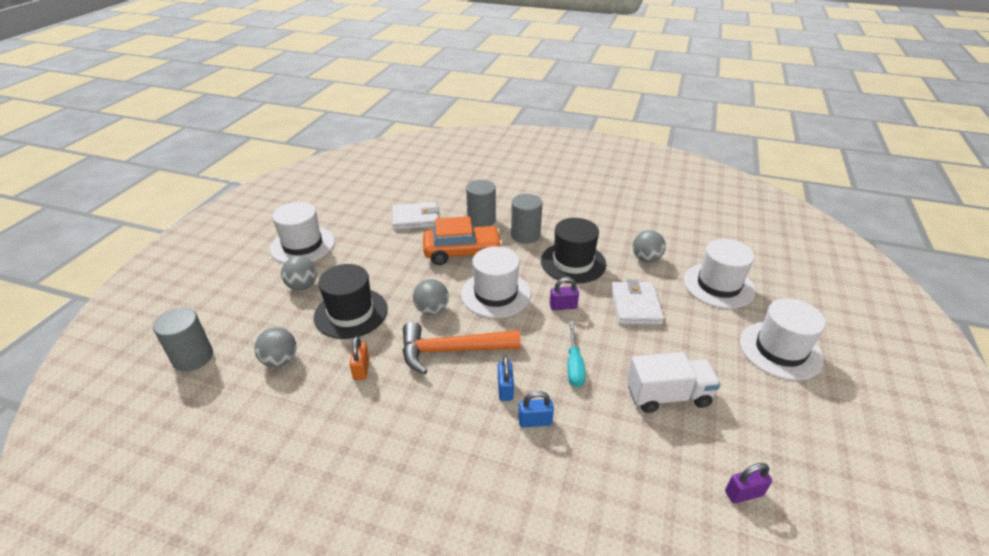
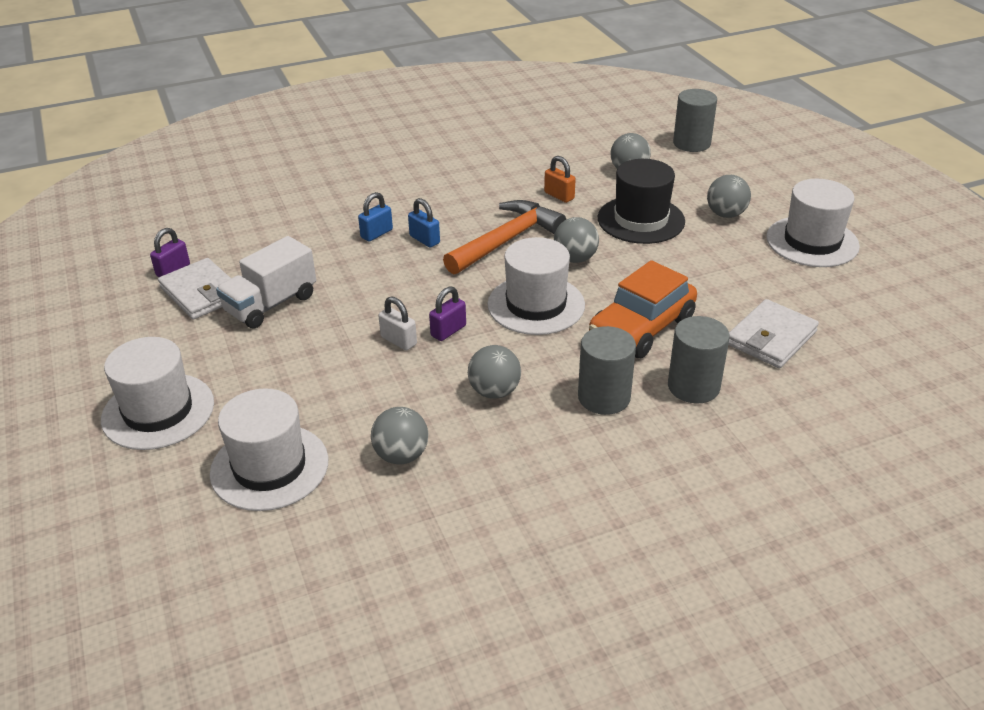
camera: 140 degrees right, 0 degrees up
black hat [541,218,606,284] -> grey ball [468,345,521,399]
turquoise screwdriver [568,321,585,387] -> none
white wallet [611,279,664,325] -> white wallet moved to [158,258,231,320]
none -> white padlock [378,296,417,351]

